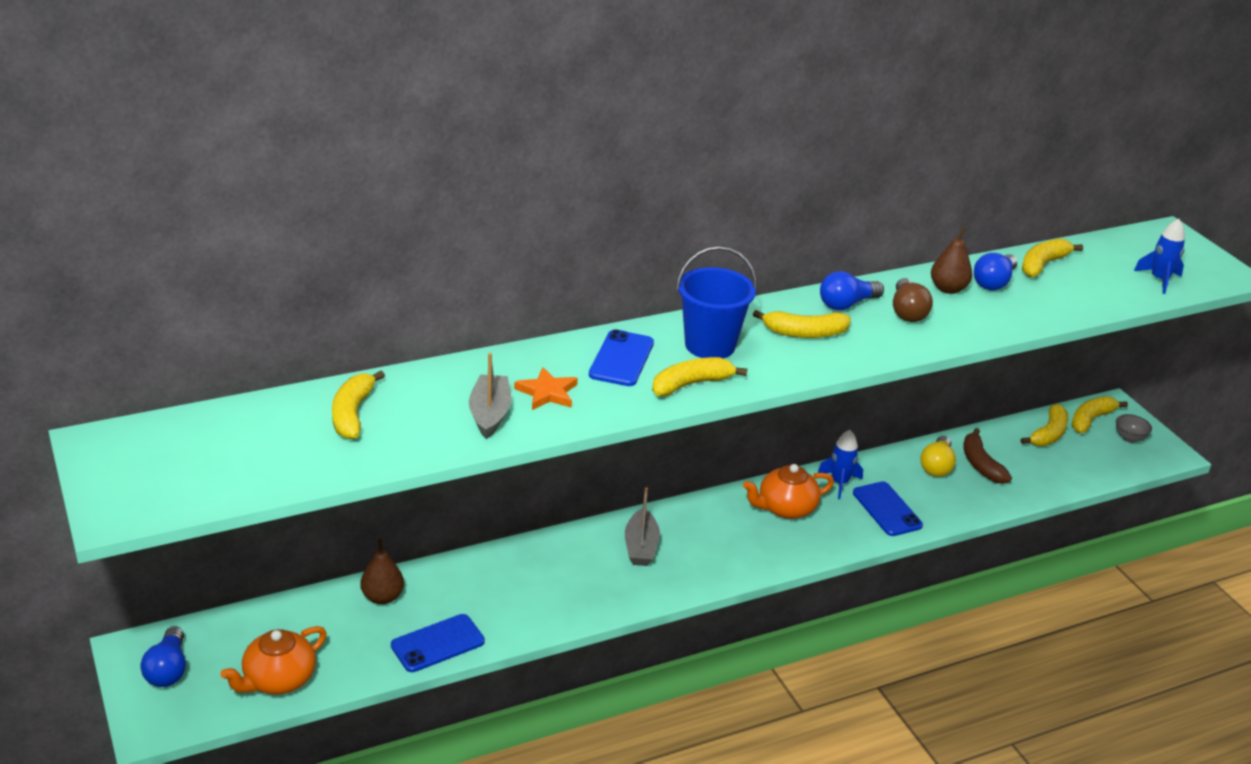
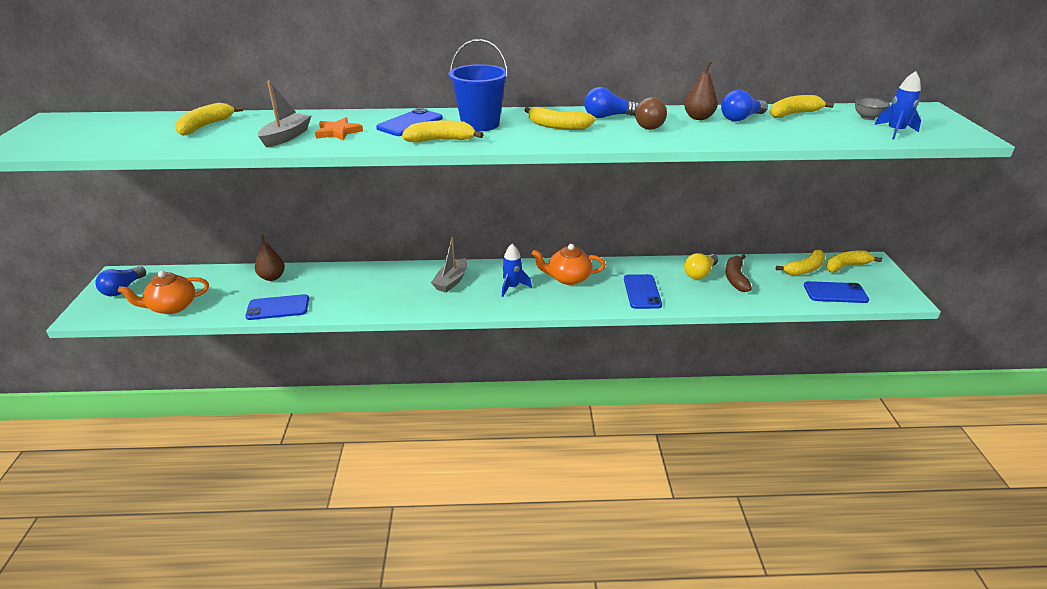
camera: 25 degrees right, 0 degrees up
blue rocket [818,430,863,499] -> blue rocket moved to [502,244,532,297]
grey bowl [1116,414,1152,443] -> grey bowl moved to [855,97,890,120]
none -> blue phone [804,281,869,303]

